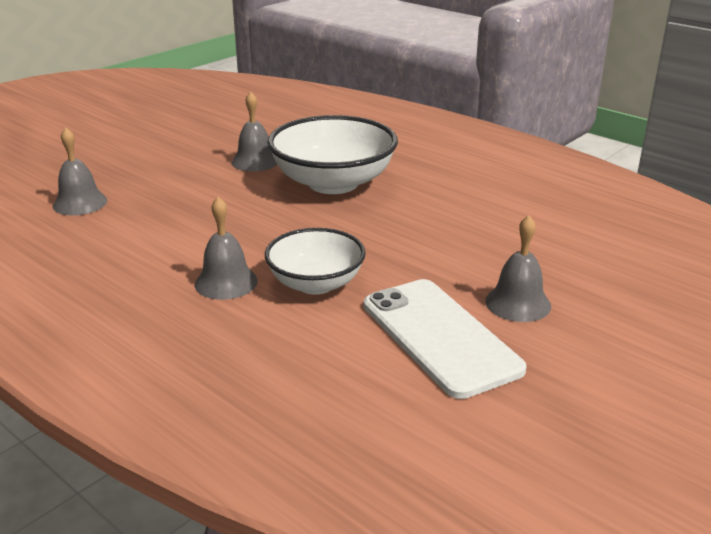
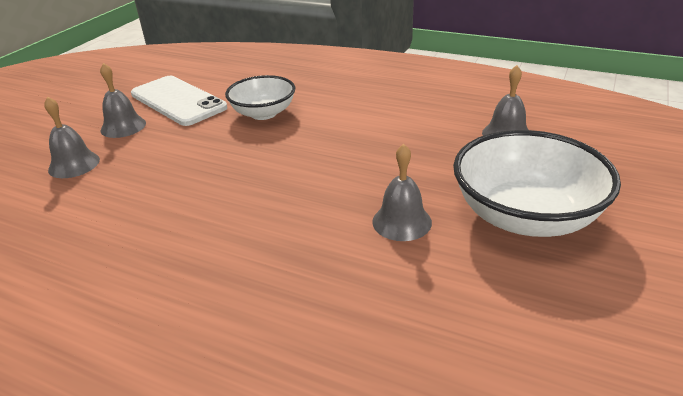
camera: 165 degrees right, 5 degrees up
grey bell [195,197,258,300] -> grey bell moved to [44,97,100,178]
white bowl [267,115,398,194] -> white bowl moved to [453,130,621,237]

